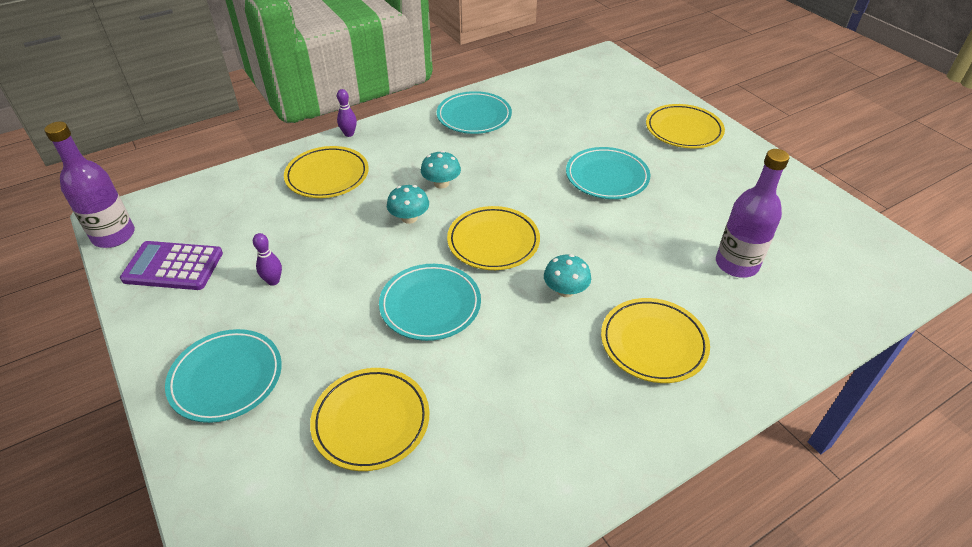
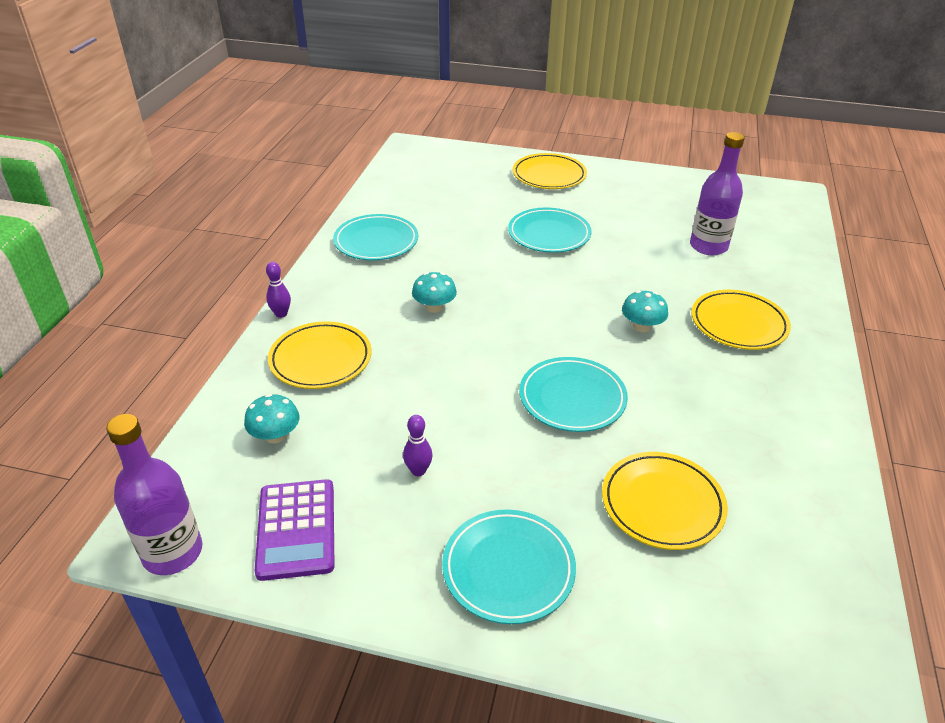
camera: 45 degrees left, 5 degrees down
purple calculator [120,241,223,290] -> purple calculator turned 60 degrees counterclockwise [255,479,335,581]
turquoise mushroom [387,185,429,224] -> turquoise mushroom moved to [244,394,299,444]
yellow plate [447,206,540,270] -> none

